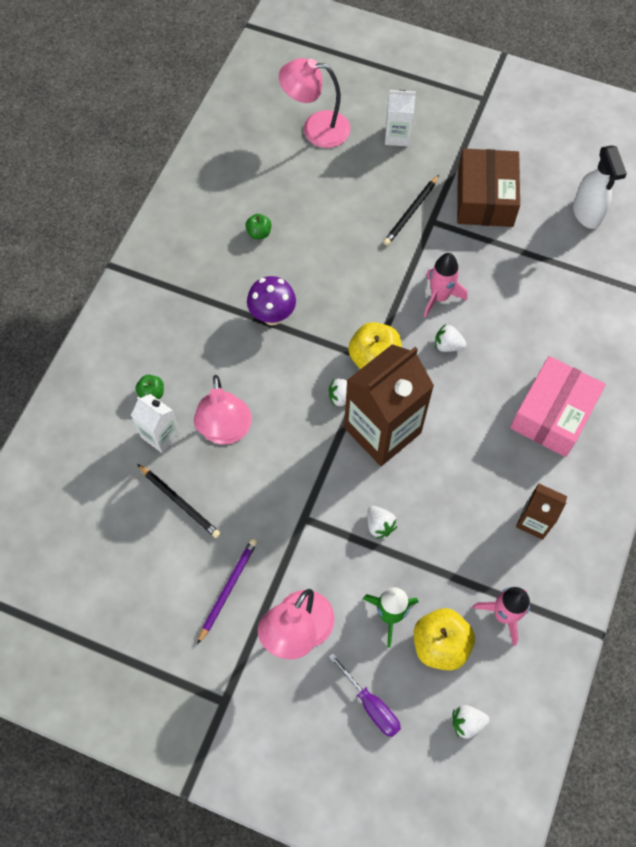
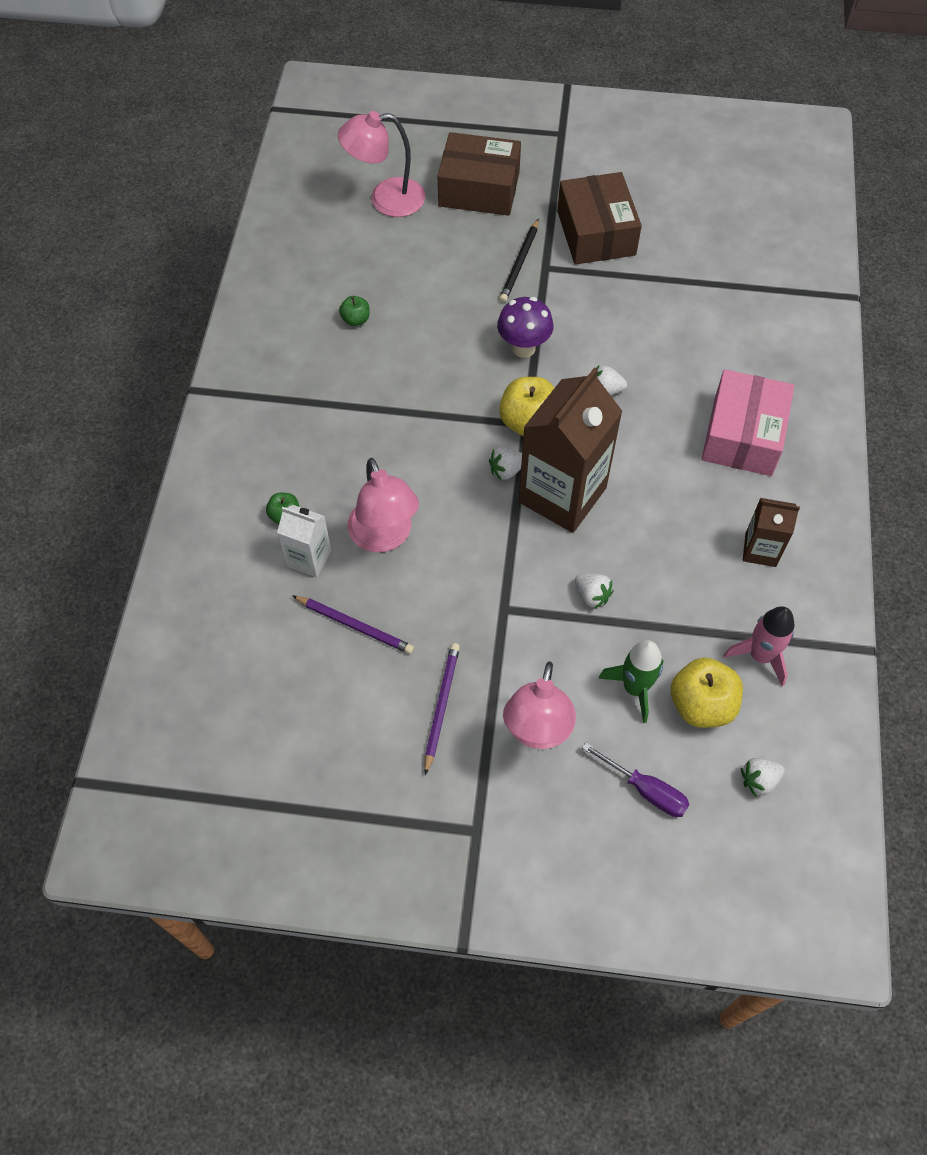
camera: 15 degrees left, 5 degrees down
black pencil [137,464,221,538] -> purple pencil [292,595,414,654]
purple mushroom [247,276,296,326] -> purple mushroom moved to [497,297,553,358]
white carton [385,90,416,146] -> brown box [438,132,521,216]
pink rocket [424,253,468,318] -> none
white spray bottle [573,145,627,229] -> none

